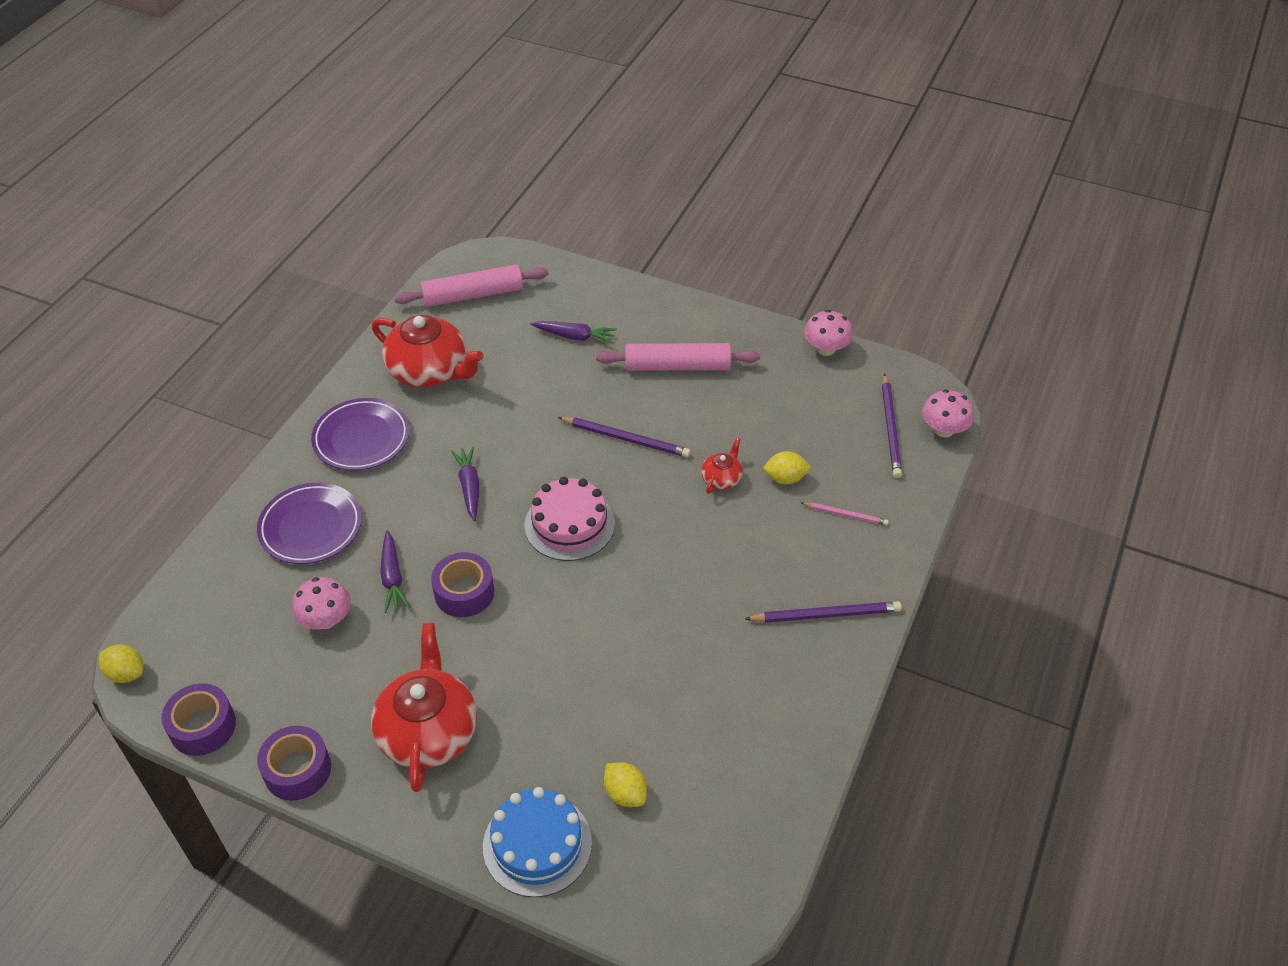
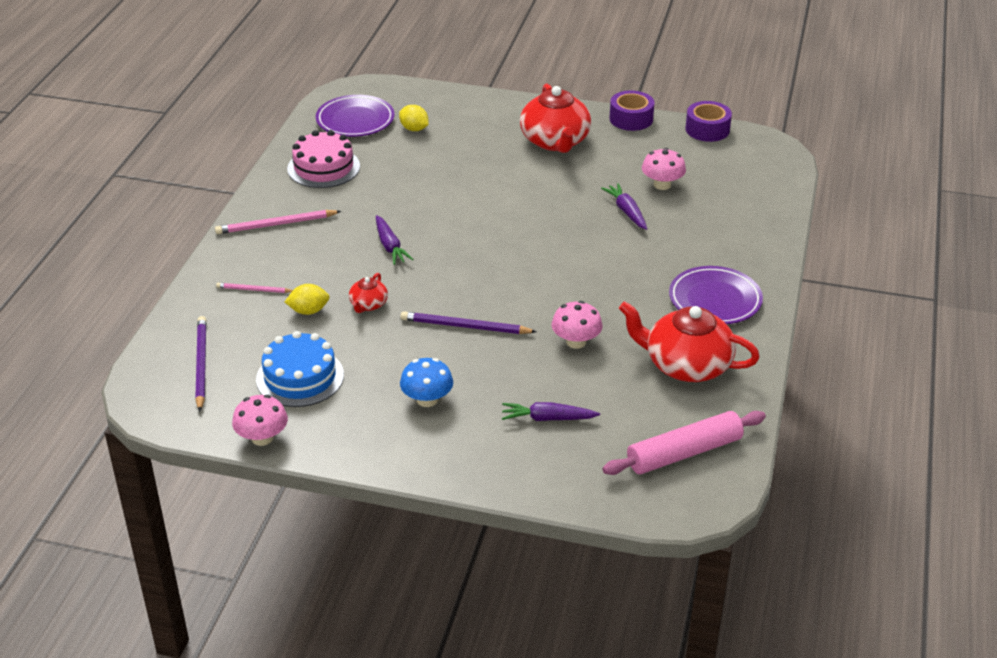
camera: 170 degrees right, 10 degrees down
yellow lemon [99,644,143,683] -> none
purple plate [257,483,362,564] -> purple plate moved to [316,95,395,137]
purple tape [431,552,494,617] -> none
purple carrot [451,446,479,521] -> purple carrot moved to [376,215,414,265]
blue cake [483,787,592,897] -> blue cake moved to [256,331,344,407]
pink cake [524,477,615,561] -> pink cake moved to [287,130,360,188]
pink rolling pin [596,343,760,371] -> blue mushroom [400,358,453,407]
purple pencil [745,601,902,623] -> pink pencil [215,210,341,234]
pink mushroom [922,389,974,437] -> pink mushroom moved to [552,301,602,349]

